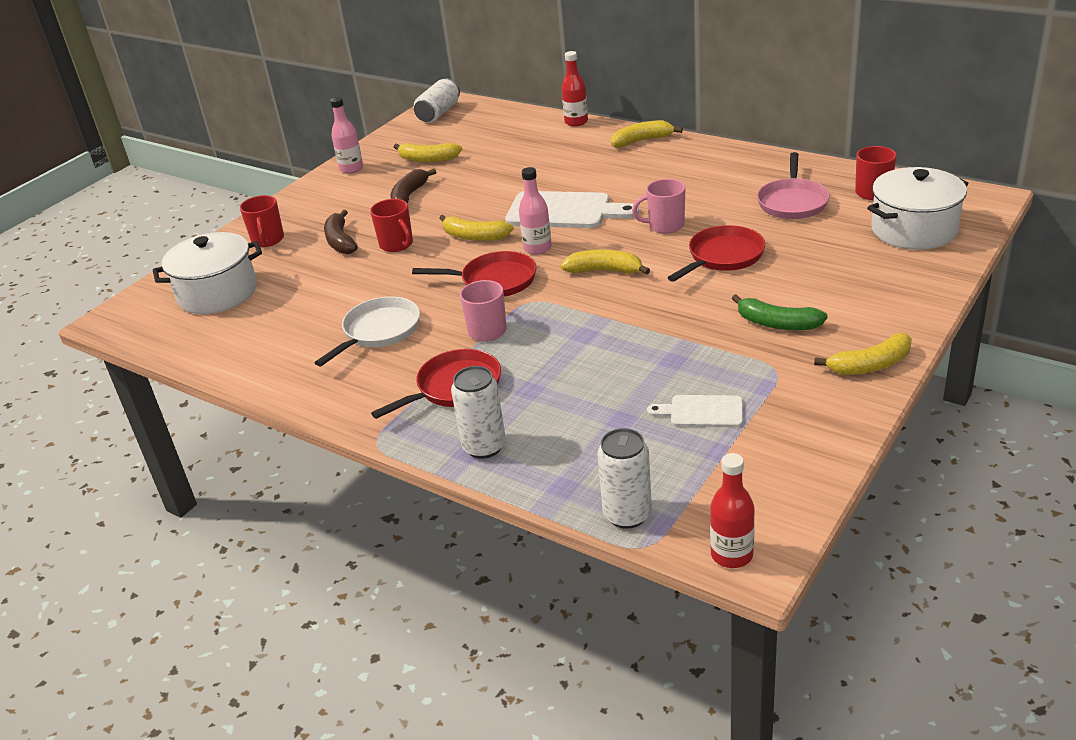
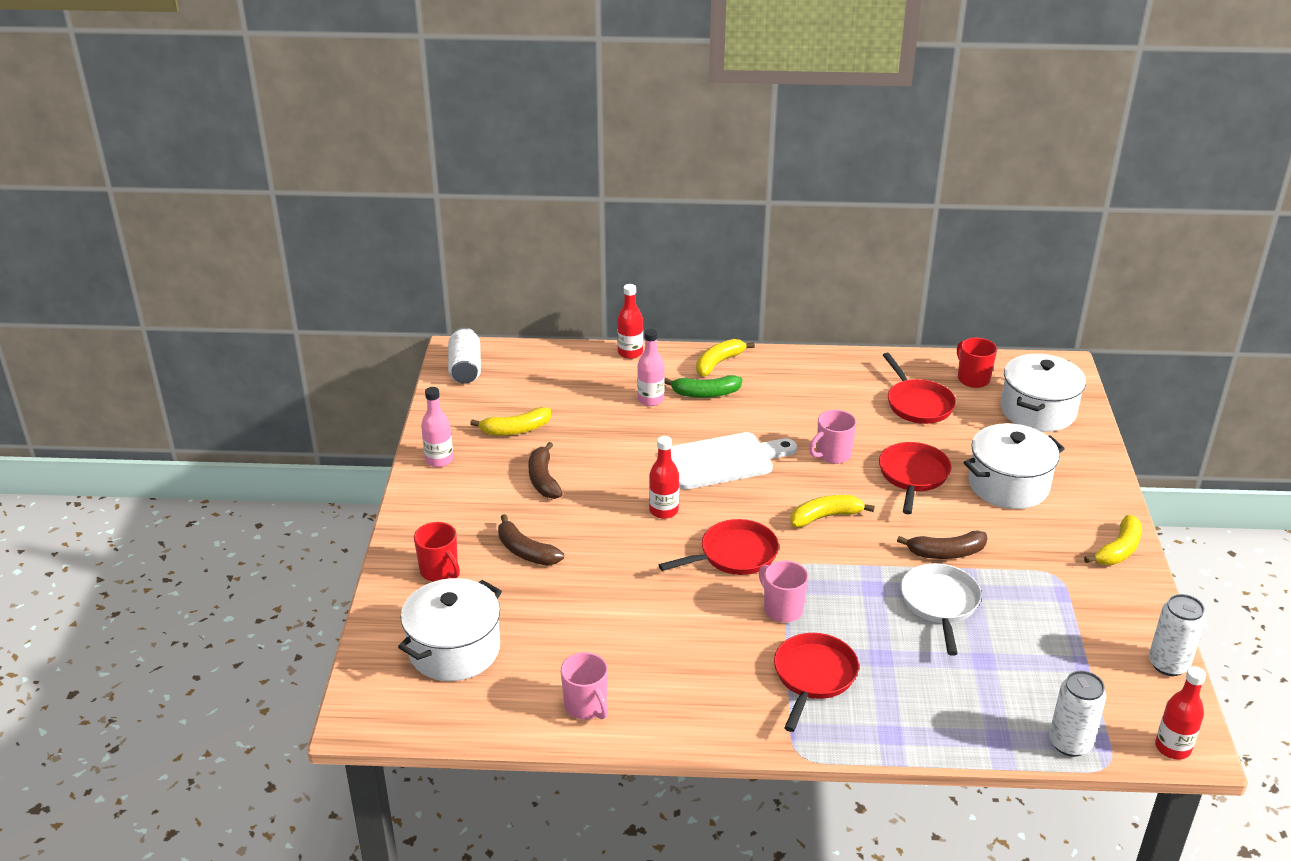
camera: 35 degrees left, 0 degrees up
white pan [314,297,420,366] -> white pan moved to [901,563,982,656]
red mug [370,199,413,252] -> none
yellow banana [439,215,514,241] -> red bottle [649,436,679,519]
white can [451,366,506,459] -> white can moved to [1149,594,1206,676]
pink bottle [519,167,552,255] -> pink bottle moved to [637,329,665,406]
white cutting board [647,395,743,427] -> none
green banana [732,294,828,330] -> green banana moved to [665,375,742,398]
pink pan [757,152,830,219] -> red pan [883,353,956,424]
none -> pink mug [561,652,608,719]
none -> brown banana [897,530,987,559]
none -> white pot [963,423,1065,509]

